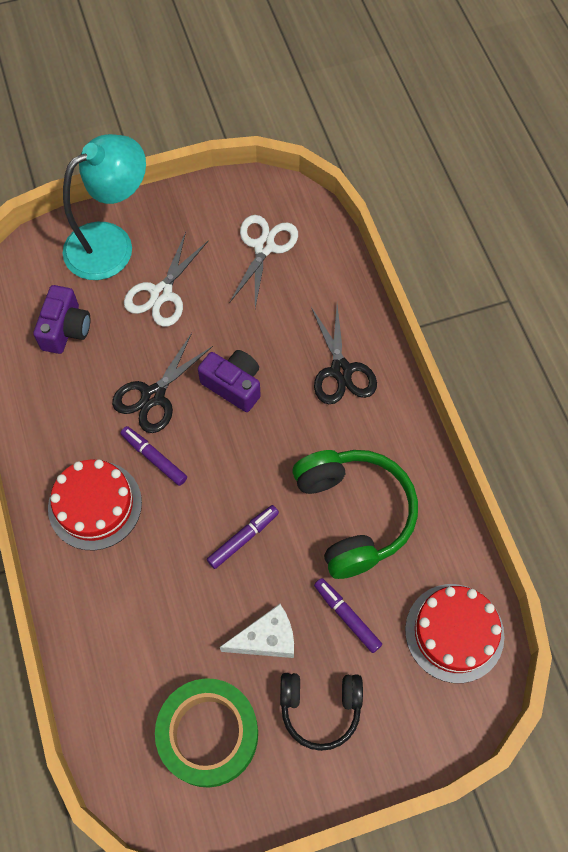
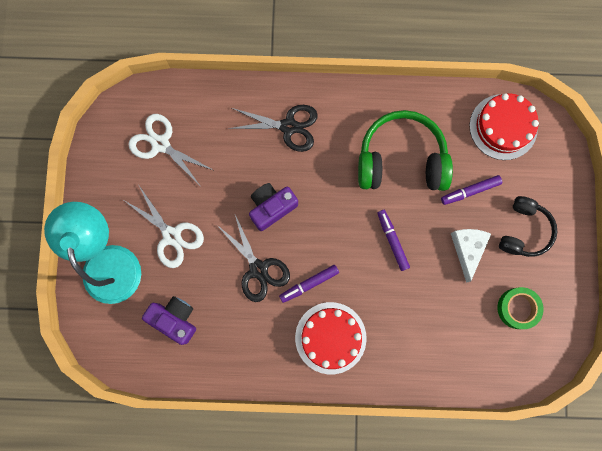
camera: 70 degrees left, 15 degrees up
green tape [155,678,258,788] -> green tape [497,287,544,329], size x0.60

